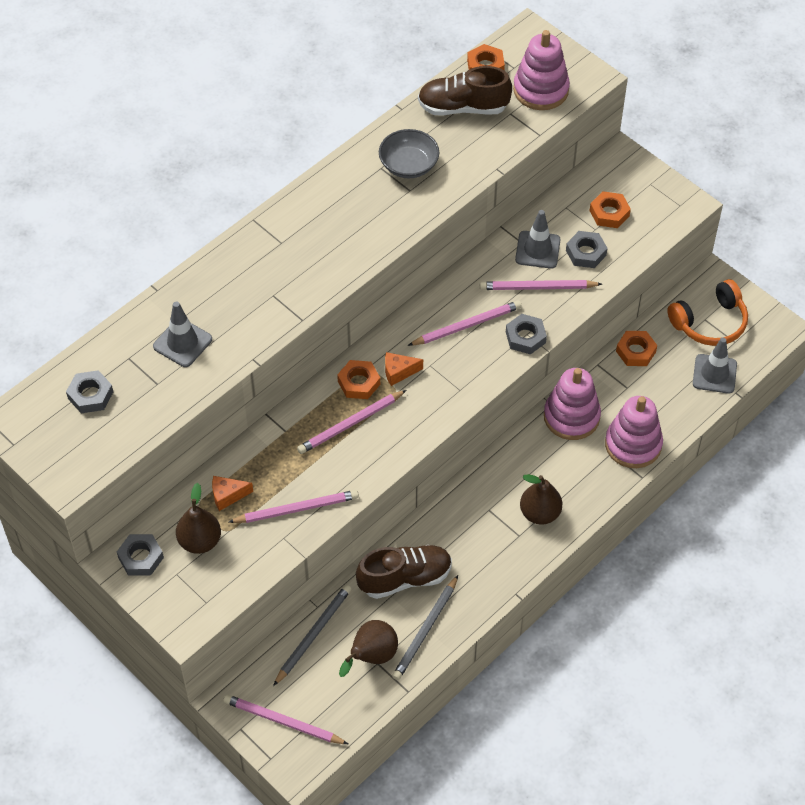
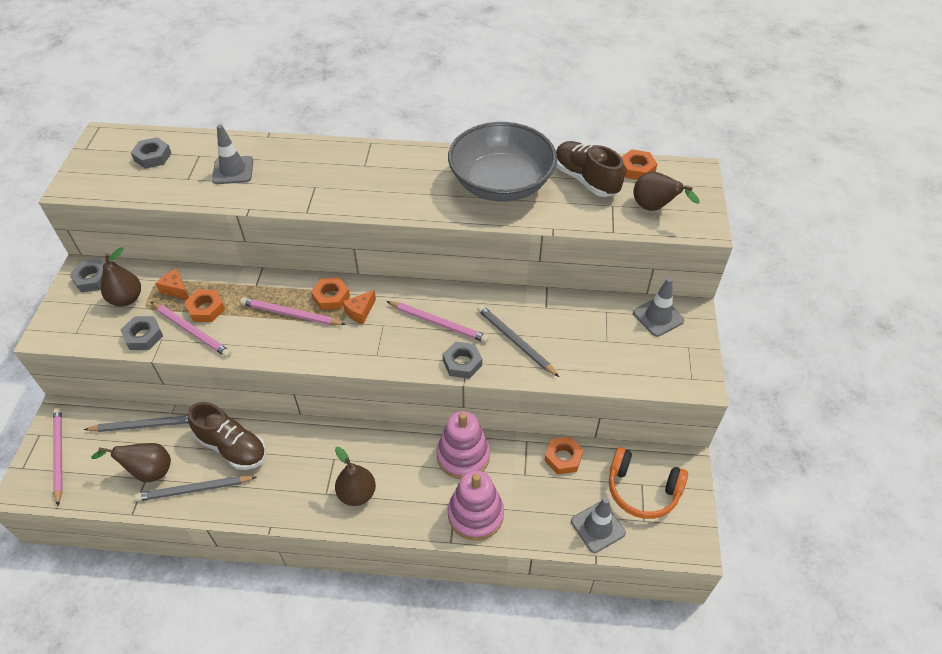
camera: 50 degrees right, 5 degrees down
grey bowl [379,129,439,178] -> grey bowl [448,122,557,202], size x1.95
orange cheese [385,352,423,386] -> orange cheese turned 90 degrees counterclockwise [343,290,376,324]
pink pencil [480,280,602,290] -> grey pencil [477,305,559,377]
pink stacking toy [513,30,570,110] -> brown pear [633,172,700,211]
grey traffic cone [515,210,561,269] -> grey traffic cone moved to [633,278,684,337]
grey nut [566,231,608,268] -> grey nut moved to [121,316,163,350]
orange nut [589,191,631,228] -> orange nut moved to [185,290,225,322]

